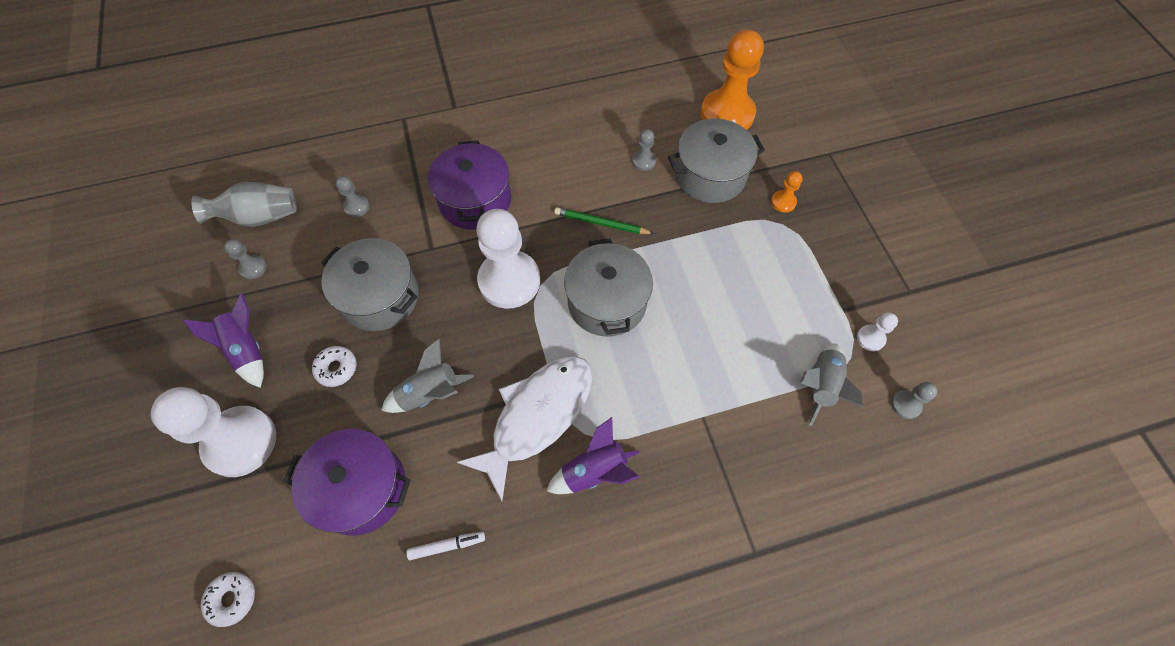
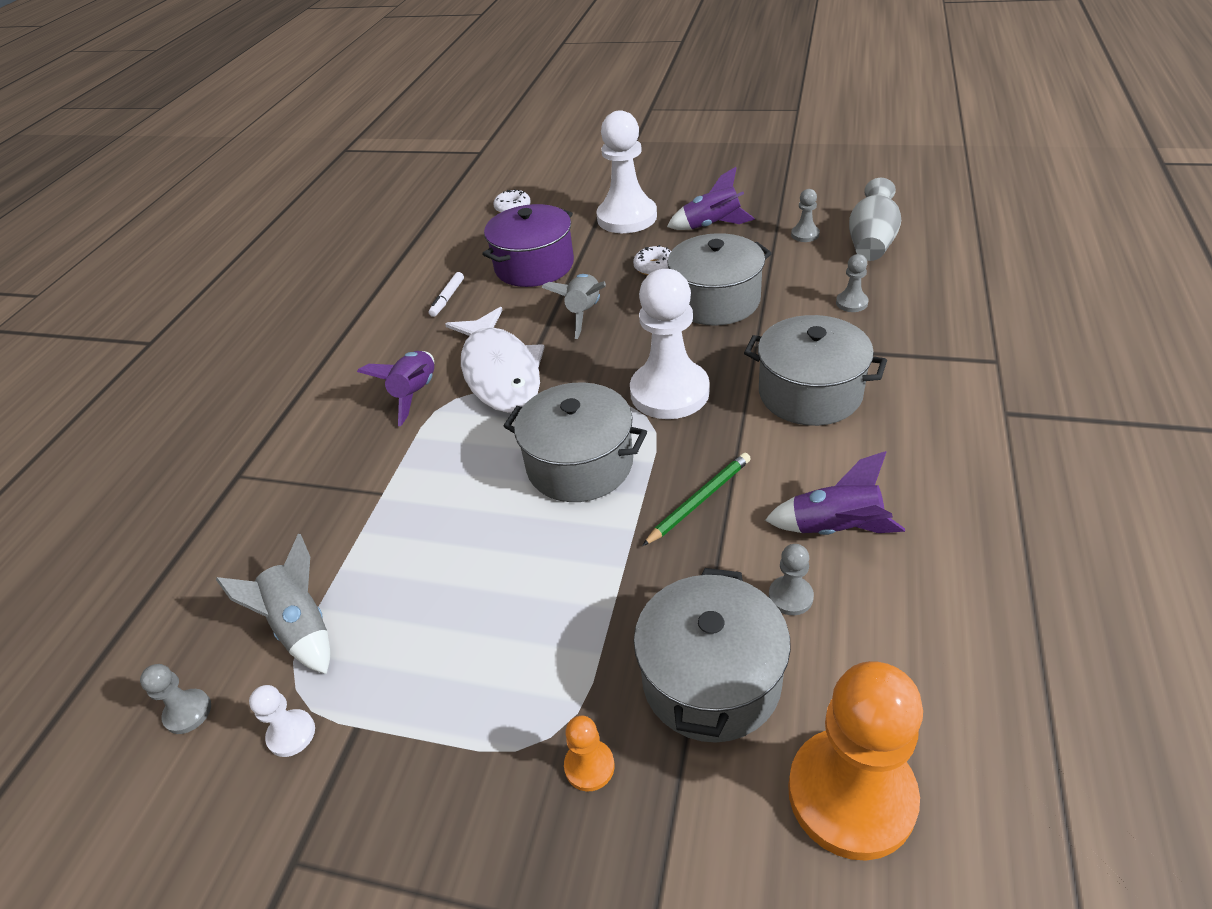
camera: 125 degrees right, 20 degrees down
purple pot [428,141,511,230] -> grey pot [744,315,887,426]
none -> purple rocket [765,451,905,535]

